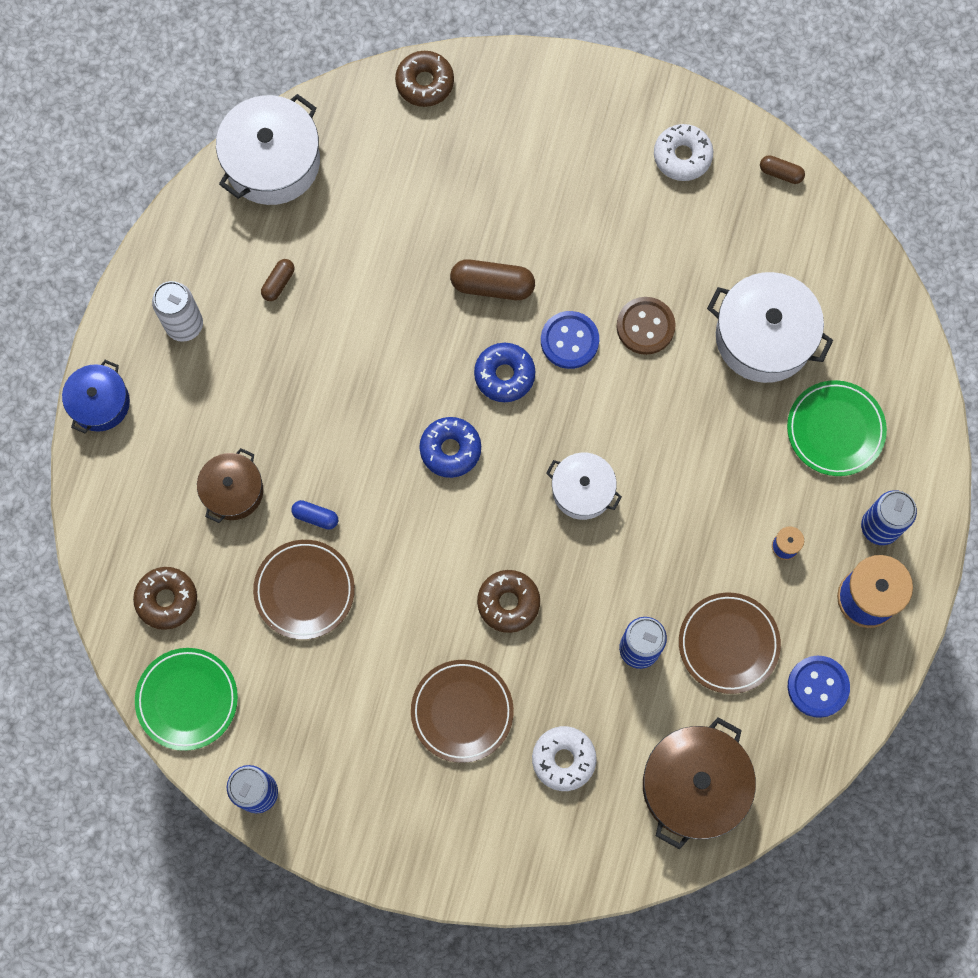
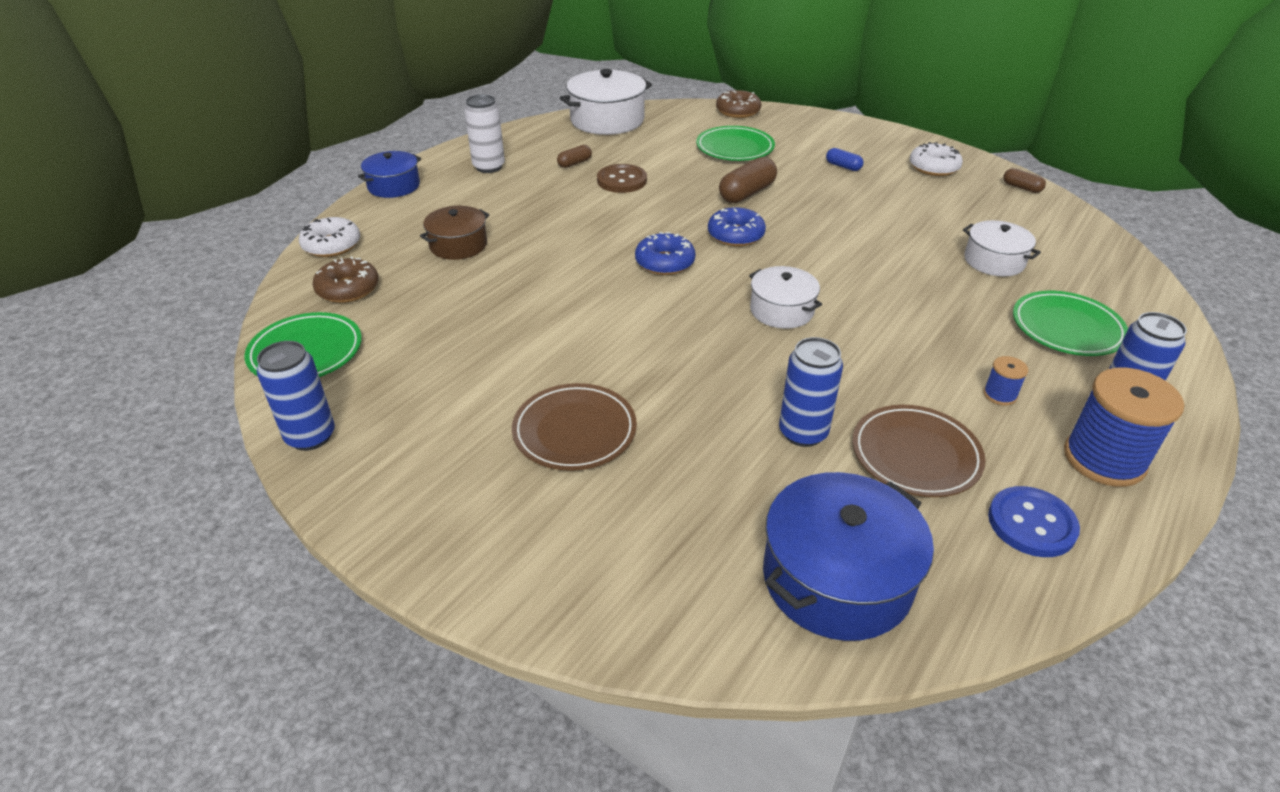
camera: 20 degrees right, 35 degrees down
brown plate [253,540,355,639] -> none
blue capsule [291,500,338,530] -> blue capsule moved to [826,148,864,171]
brown capsule [450,259,535,300] -> brown capsule turned 75 degrees counterclockwise [719,157,777,203]
brown donut [477,570,540,633] -> none
white donut [532,726,596,791] -> white donut moved to [299,217,360,257]
blue button [541,311,599,369] -> none
brown button [617,297,676,355] -> brown button moved to [597,164,647,193]
brown pot [643,717,756,849] -> blue pot [763,472,934,641]
white pot [707,272,833,383] -> white pot [963,220,1041,276], size x0.61
none -> green plate [696,126,775,161]

